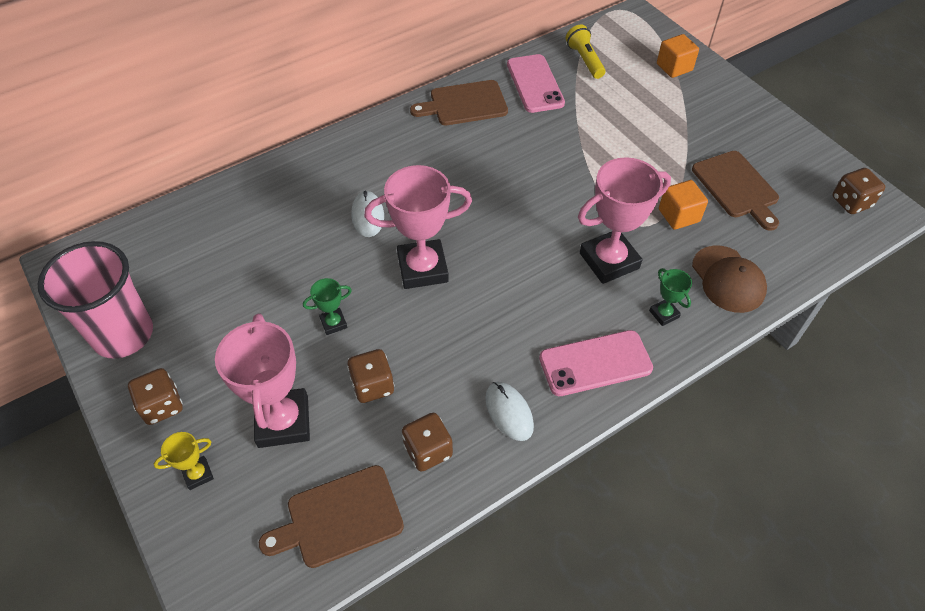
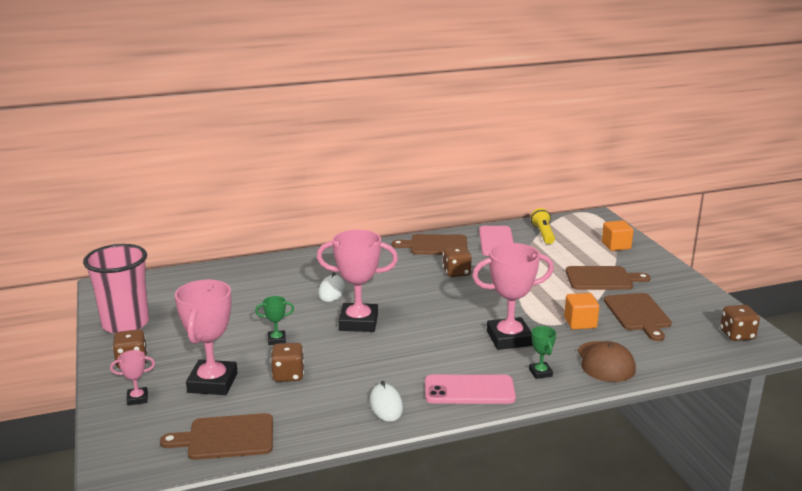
camera: 15 degrees right, 30 degrees down
yellow trophy [154,432,214,490] -> pink trophy [110,350,155,406]
brown dice [402,413,453,472] -> brown dice moved to [442,246,472,277]
none -> brown cutting board [566,266,651,290]

